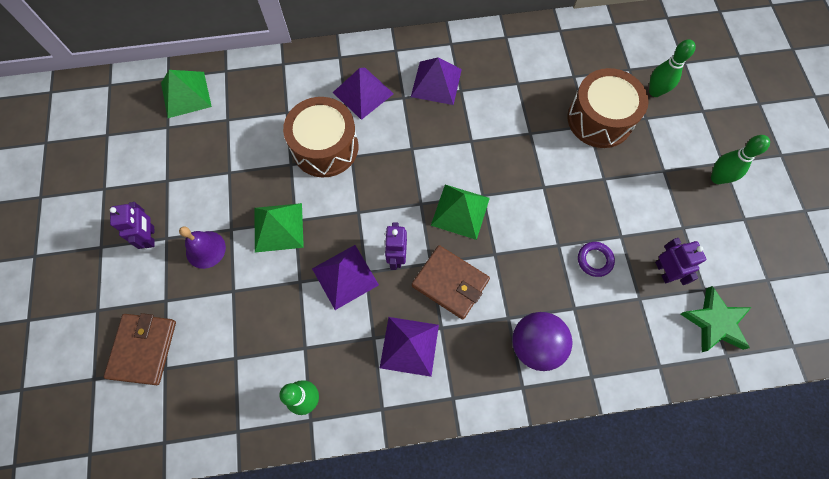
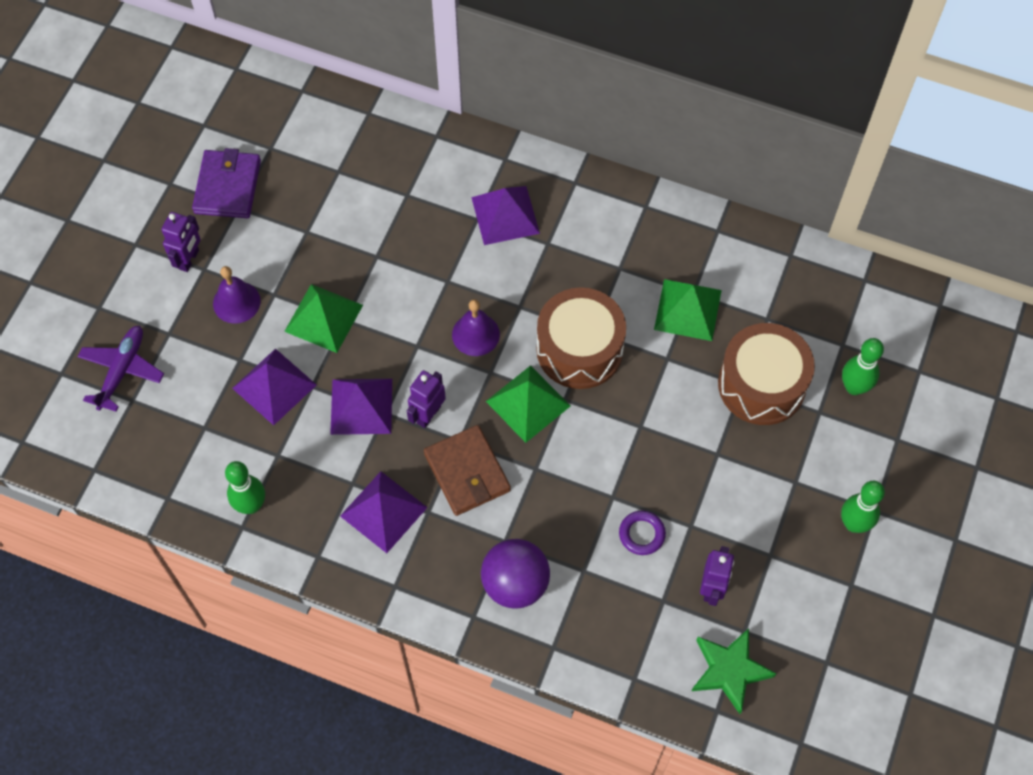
camera: 30 degrees right, 5 degrees down
brown wallet [104,313,176,385] -> purple plane [78,325,164,412]
green pyramid [161,70,212,118] -> green pyramid moved to [654,279,722,341]
brown drum [283,97,358,177] -> brown drum moved to [536,287,626,389]
purple pyramid [411,58,462,105] -> purple pyramid moved to [232,349,317,426]
none -> purple wallet [192,148,261,218]
none -> purple bell [452,299,500,356]

